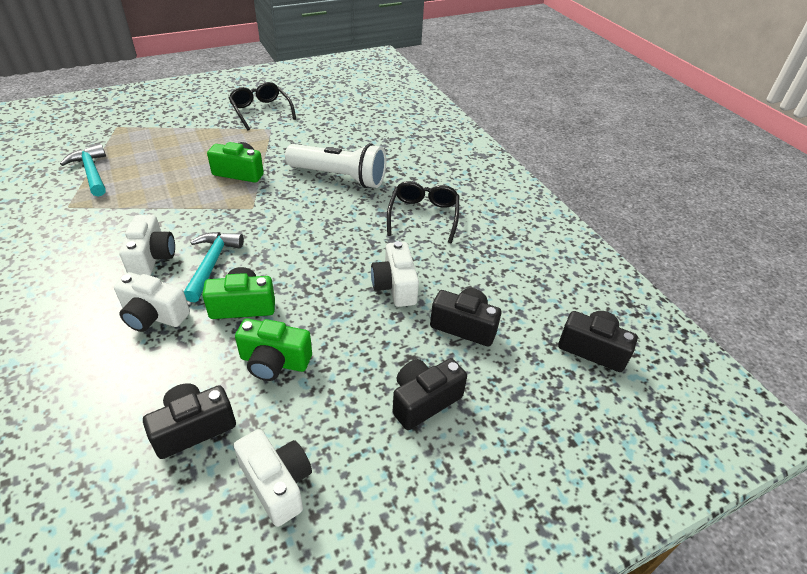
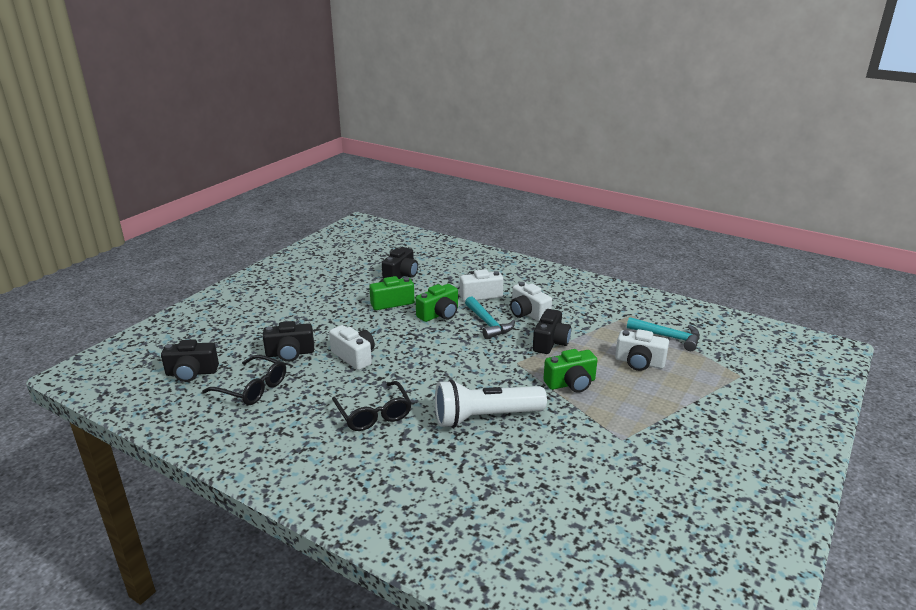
camera: 150 degrees right, 15 degrees down
black glasses [228,82,296,130] -> black glasses moved to [202,355,286,405]
white camera [234,429,312,527] -> white camera moved to [615,329,669,371]
black camera [393,358,467,430] -> black camera moved to [533,309,571,354]

